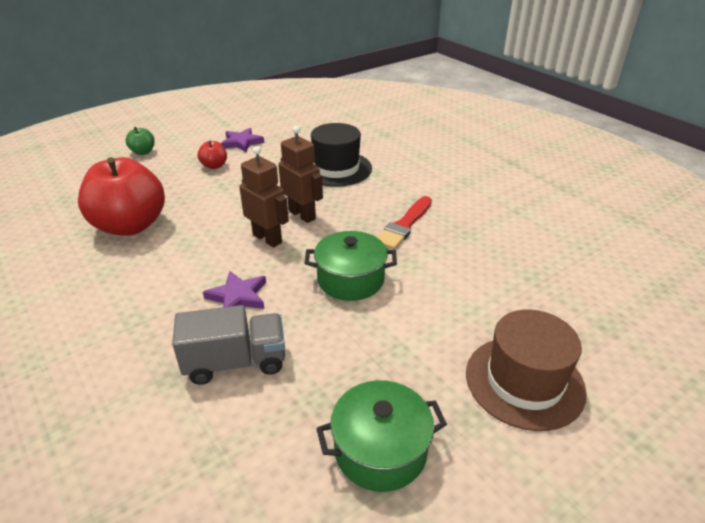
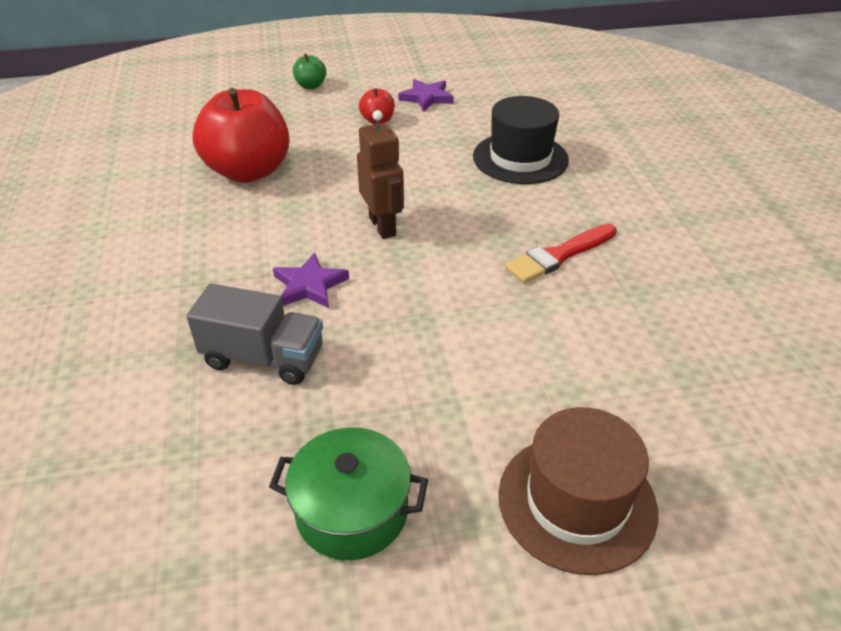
camera: 25 degrees right, 5 degrees up
brown robot [278,126,323,223] -> none
green pot [304,231,397,301] -> none

